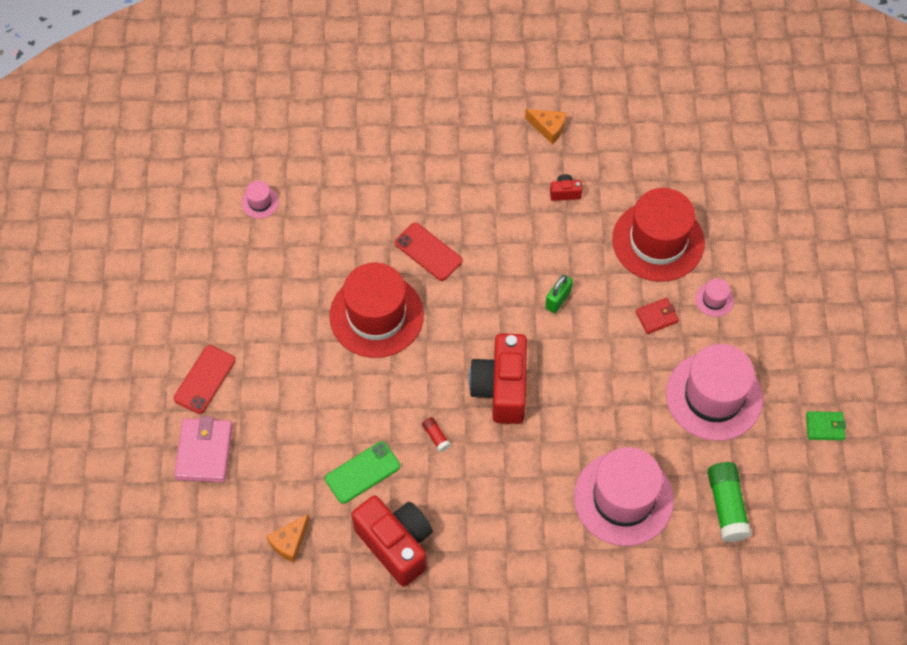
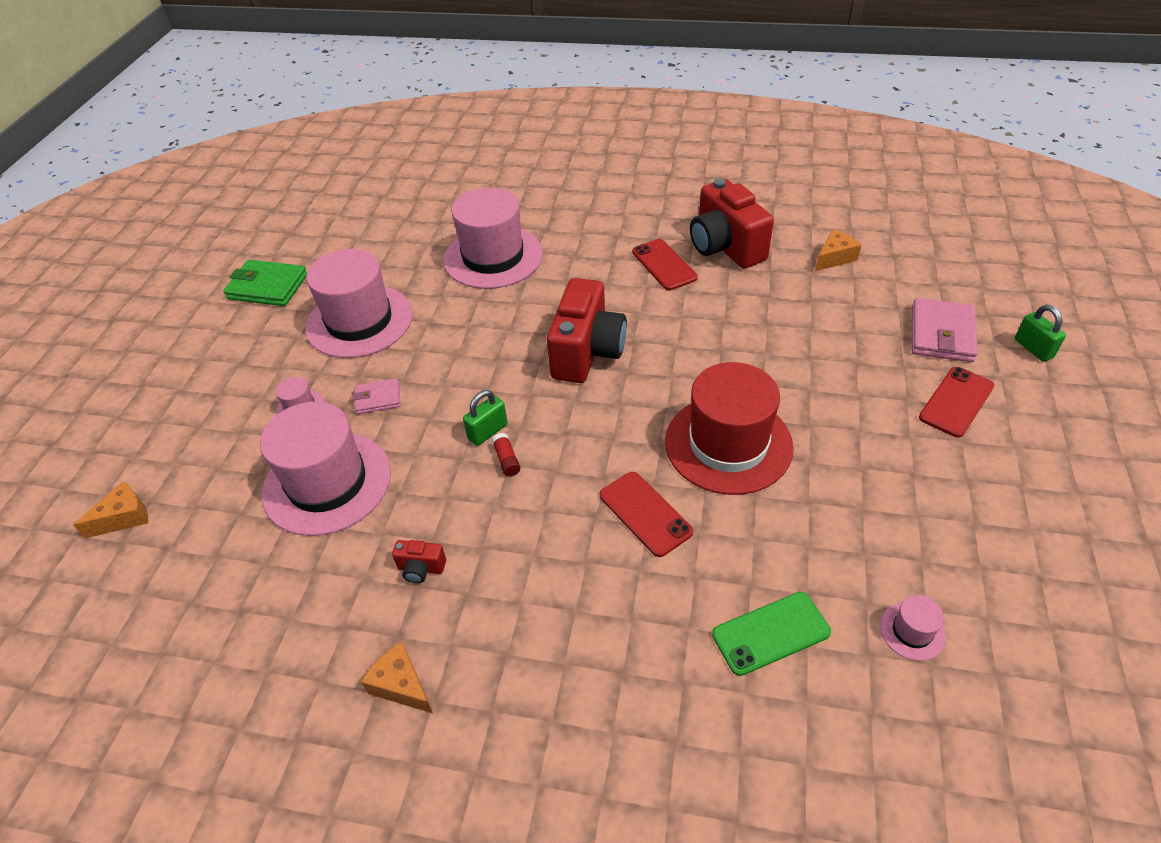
camera: 165 degrees left, 15 degrees down
green phone [325,441,400,504] -> green phone moved to [712,592,831,676]
red glue stick [422,417,451,452] -> red glue stick moved to [492,433,520,476]
red hat [612,188,705,282] -> pink hat [260,401,391,536]
red wallet [635,298,679,334] -> pink wallet [353,378,401,414]
green glue stick [707,462,751,542] -> none
green wallet [806,411,846,440] -> green wallet [223,260,307,306], size x1.73
none -> orange cheese [73,481,148,538]
none -> red phone [632,239,698,290]
none -> green padlock [1015,305,1066,362]

